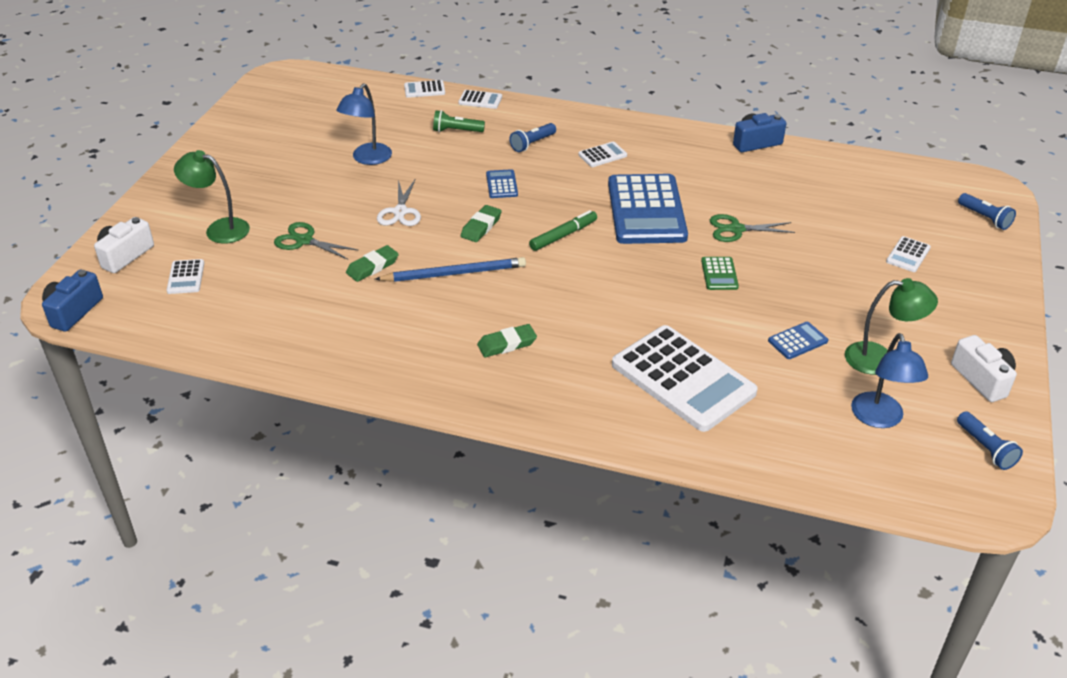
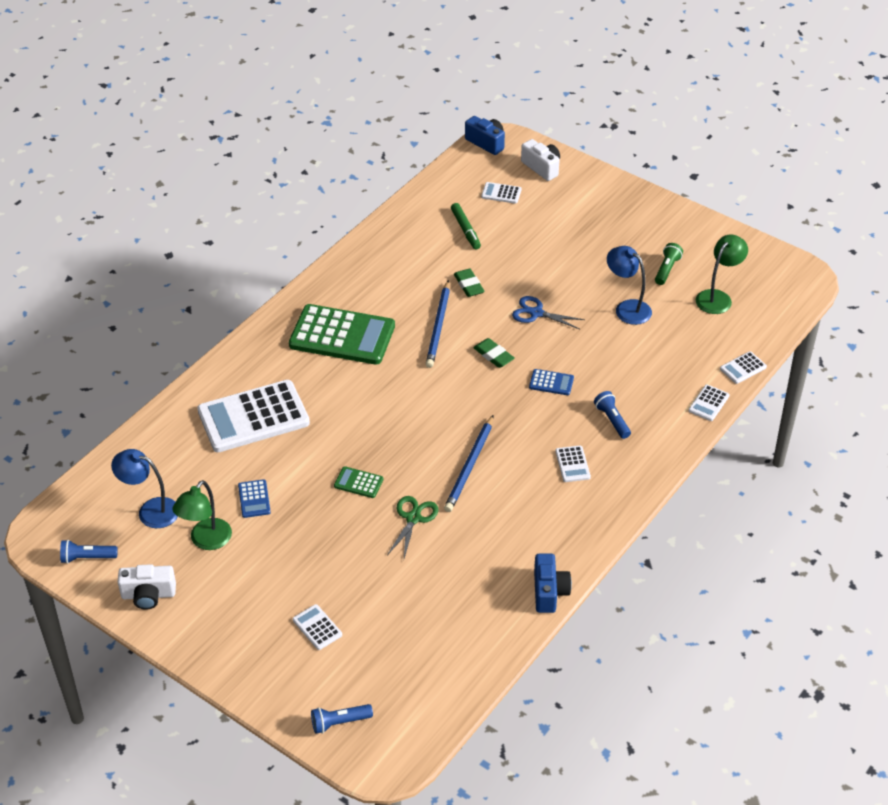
camera: 110 degrees right, 5 degrees up
green lamp [174,150,250,244] -> green lamp moved to [696,234,748,314]
green scissors [274,222,358,260] -> none
white scissors [377,180,421,226] -> blue scissors [512,296,585,329]
white calculator [404,80,445,98] -> white calculator turned 135 degrees counterclockwise [720,351,767,384]
green flashlight [433,110,485,132] -> green flashlight moved to [655,243,683,285]
green eraser [477,324,537,357] -> green calculator [289,304,395,365]
green marker [529,210,597,251] -> green marker moved to [451,203,481,249]
blue calculator [608,174,688,244] -> blue pencil [444,415,493,512]

